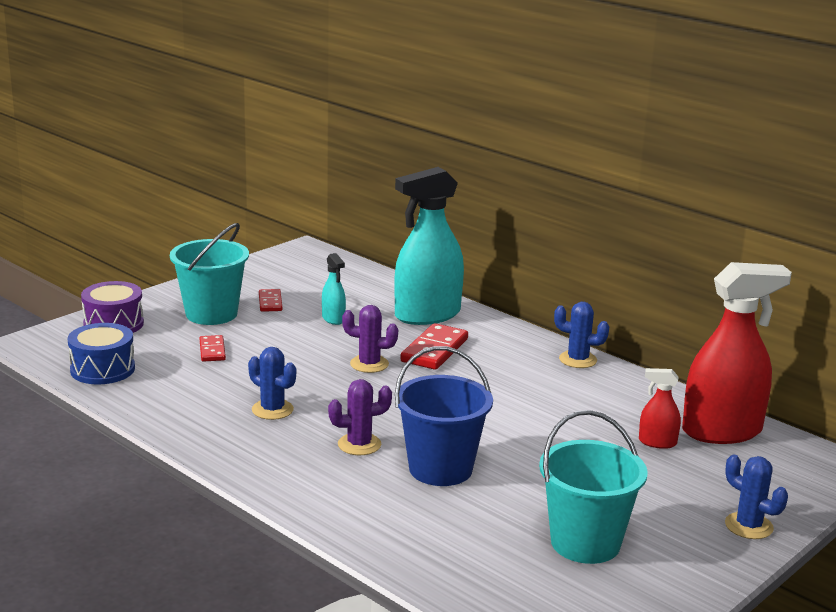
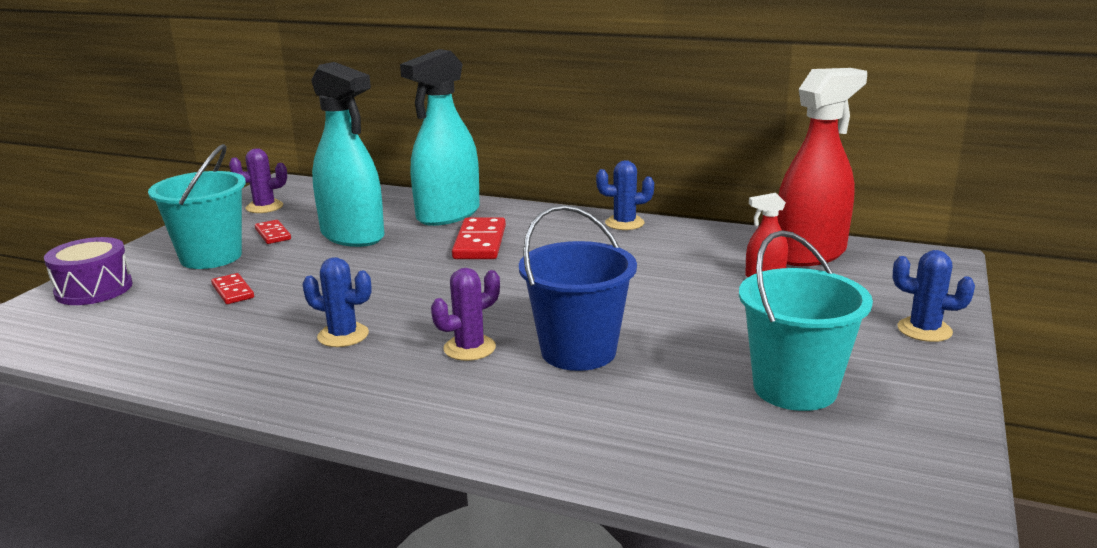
camera: 20 degrees left, 0 degrees up
blue drum [68,323,135,385] -> none
turquoise spray bottle [322,253,346,325] -> turquoise spray bottle [311,62,384,247], size x2.24
purple cactus [342,305,398,373] -> purple cactus moved to [229,148,287,213]

